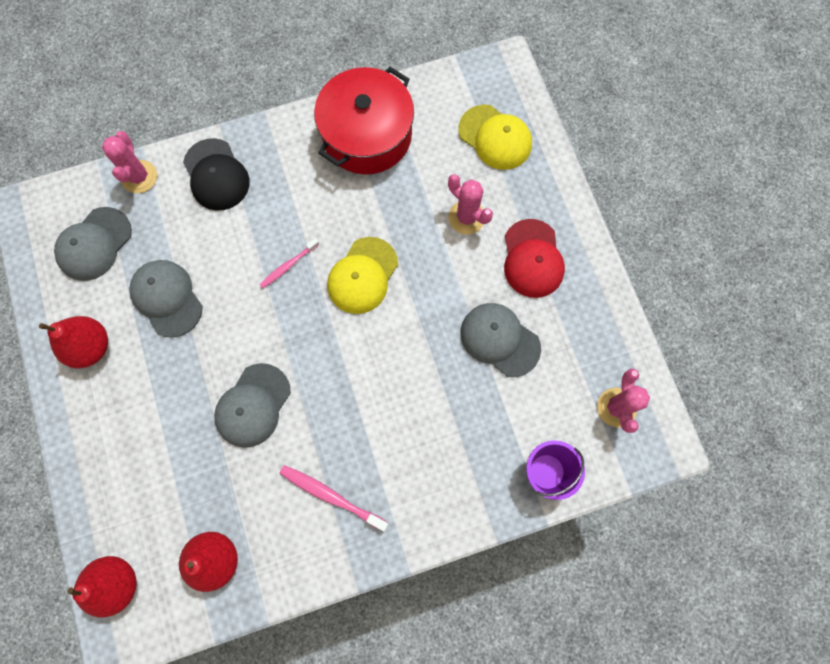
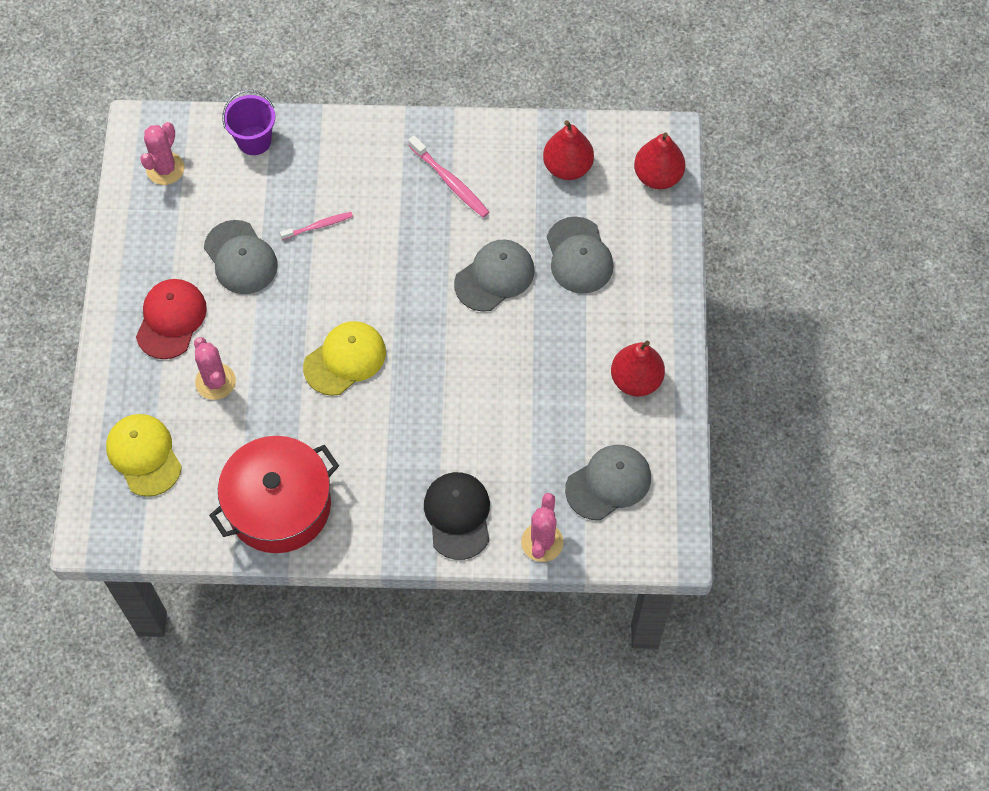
camera: 160 degrees left, 10 degrees down
grey cap [129,260,203,338] -> grey cap moved to [547,217,614,294]
pink toothbrush [259,238,319,288] -> pink toothbrush moved to [280,212,353,240]

